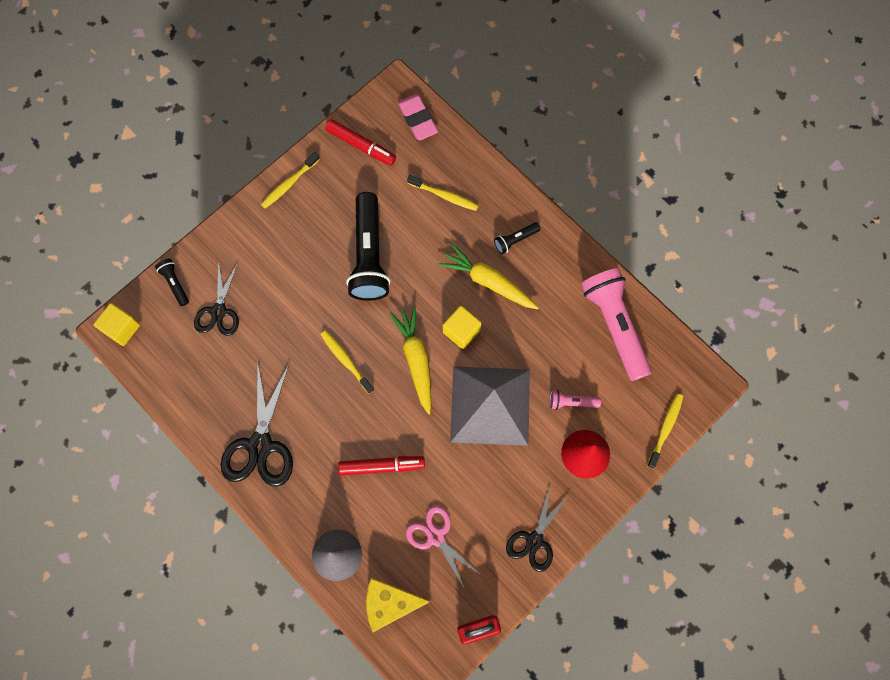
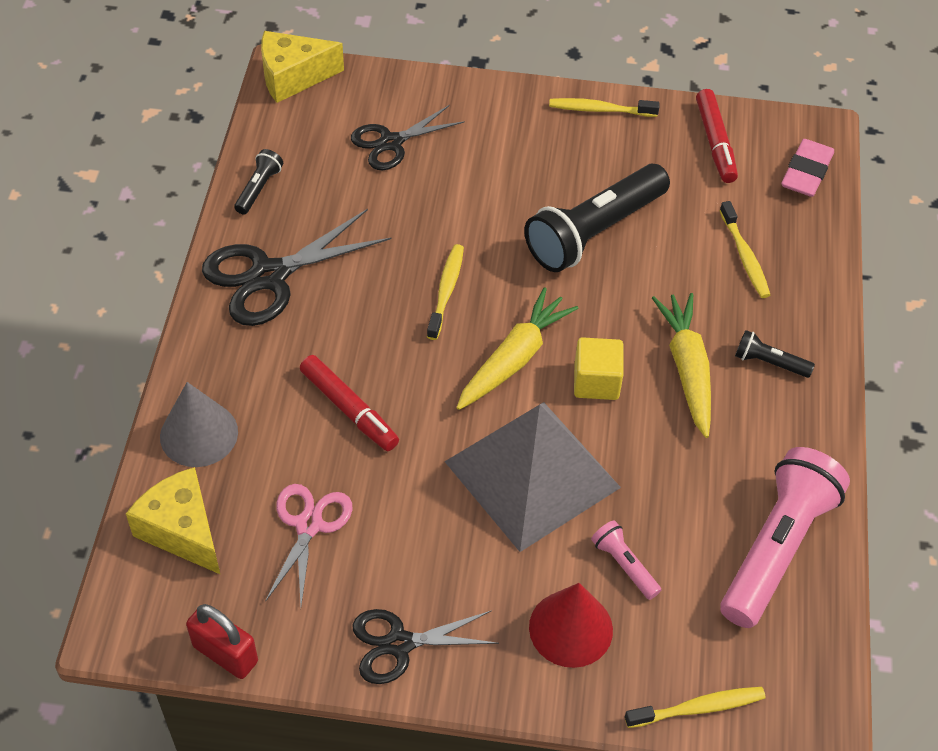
camera: 50 degrees right, 20 degrees down
yellow cube [94,303,140,346] -> yellow cheese [261,31,344,103]
black flashlight [155,259,189,306] -> black flashlight moved to [234,149,283,214]

